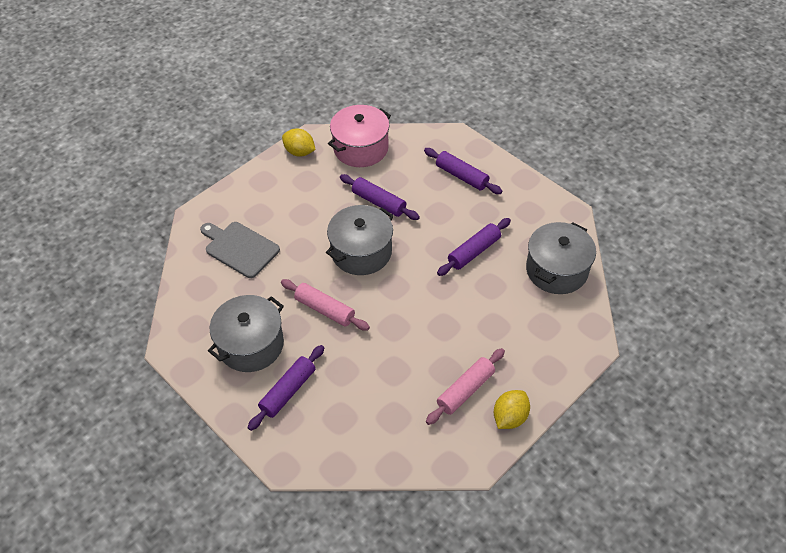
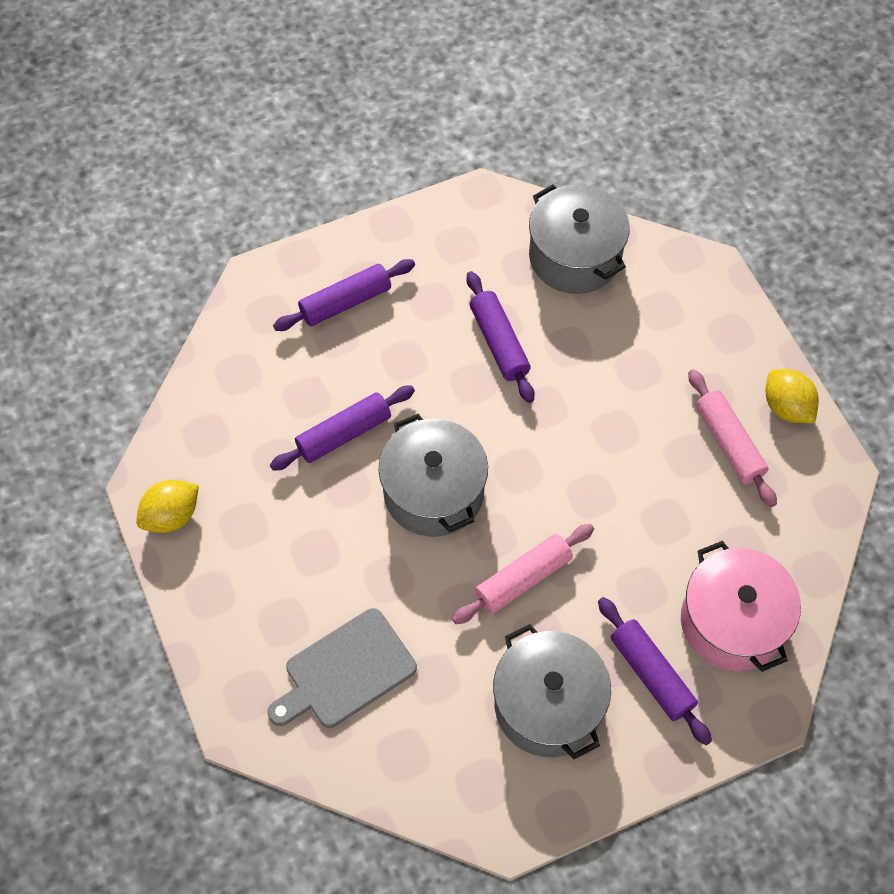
camera: 70 degrees left, 10 degrees up
pink pot [328,105,391,167] -> pink pot moved to [681,541,801,672]

